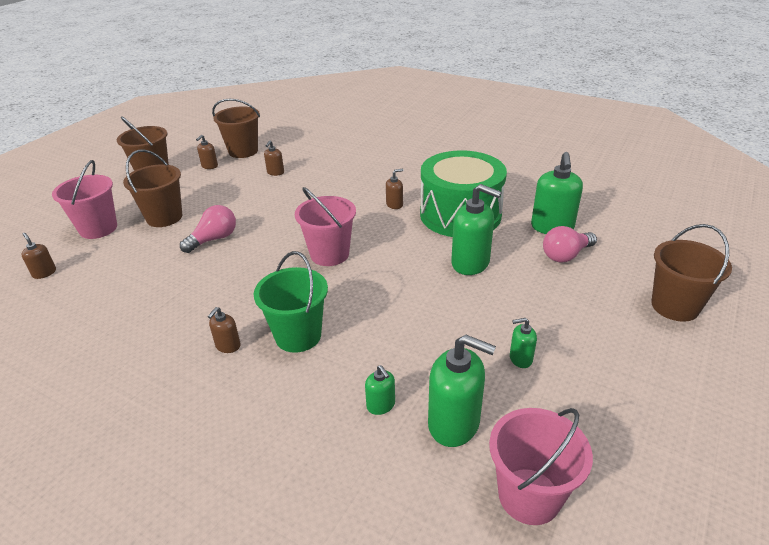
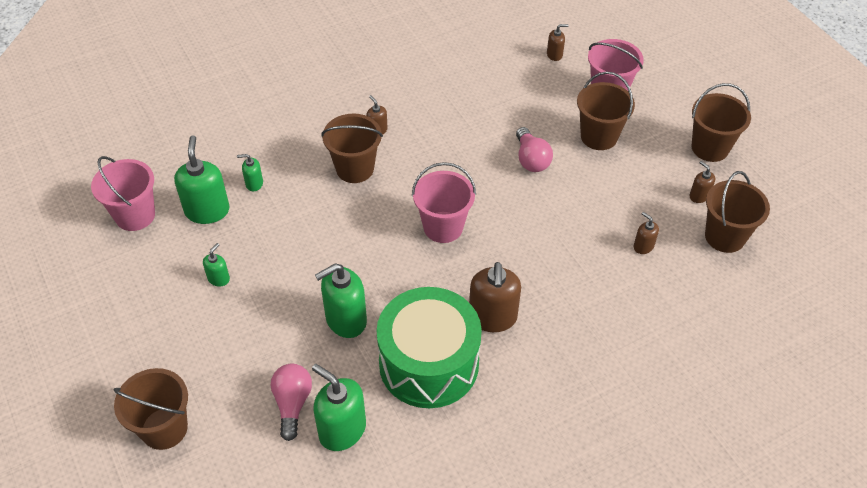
camera: 120 degrees right, 15 degrees up
green bucket [254,251,328,353] -> brown bucket [321,114,383,183]
brown soap dispenser [386,169,403,209] -> brown soap dispenser [469,262,521,332], size x1.99
green soap dispenser [428,335,496,447] -> green soap dispenser turned 120 degrees clockwise [174,135,229,224]

